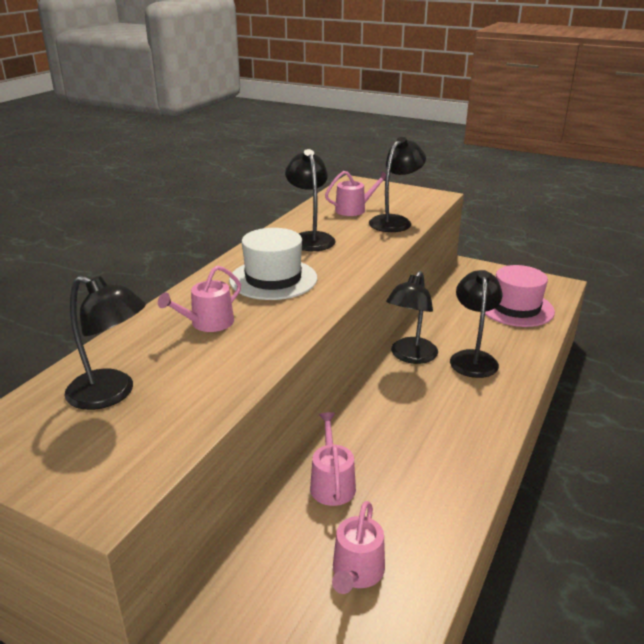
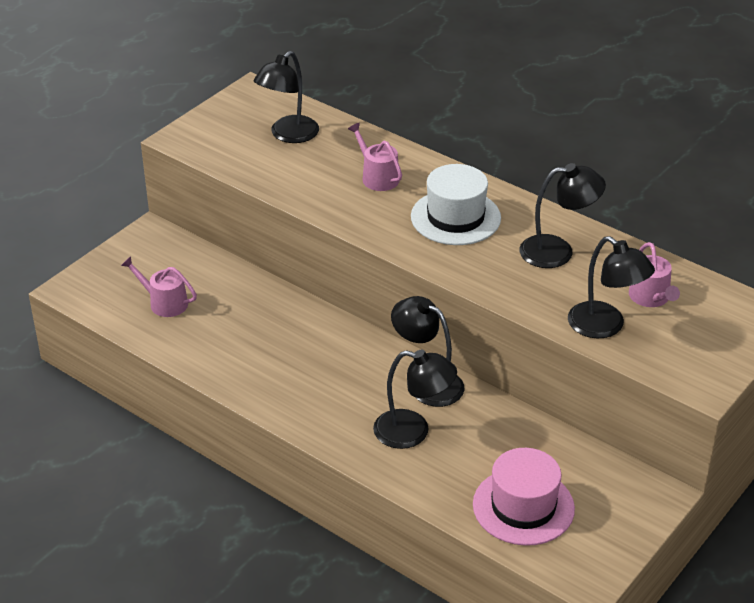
camera: 100 degrees right, 10 degrees up
pink watering can [310,412,356,506] -> none

